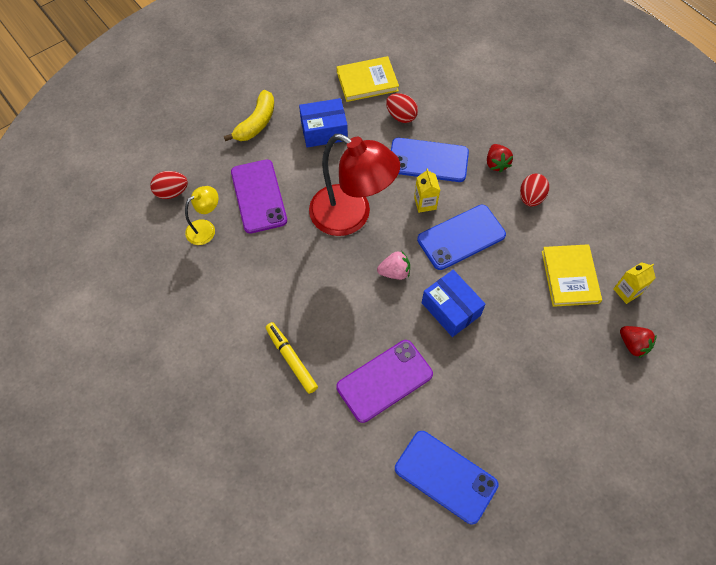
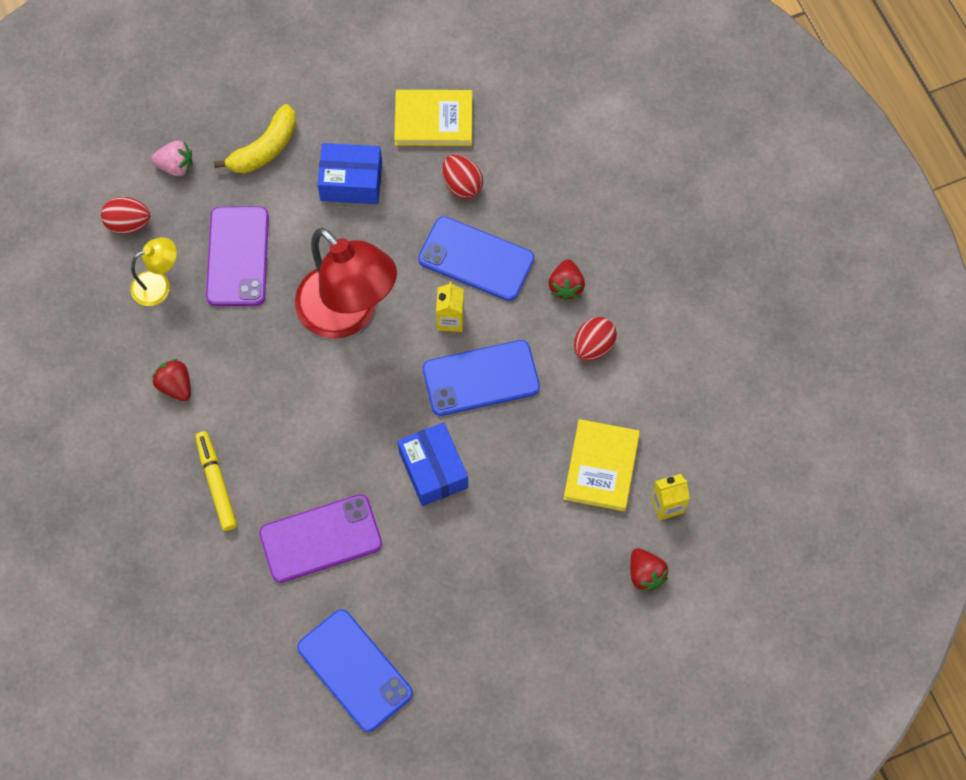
camera: 15 degrees right, 5 degrees up
pink strawberry [377,251,410,280] -> pink strawberry moved to [151,141,193,176]
none -> red strawberry [152,359,191,401]

